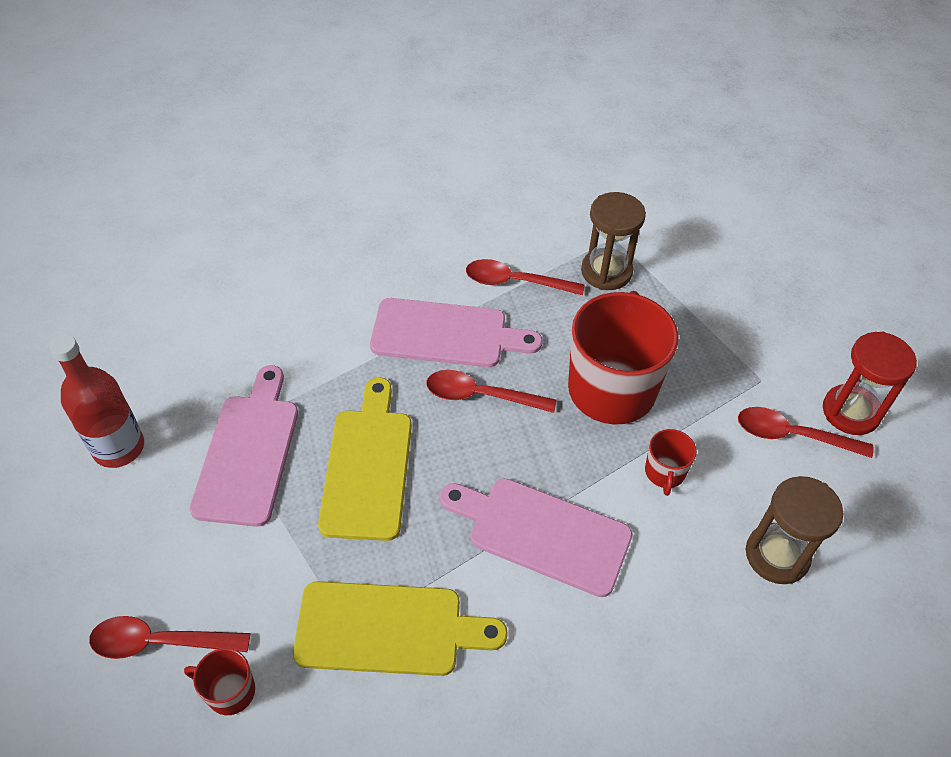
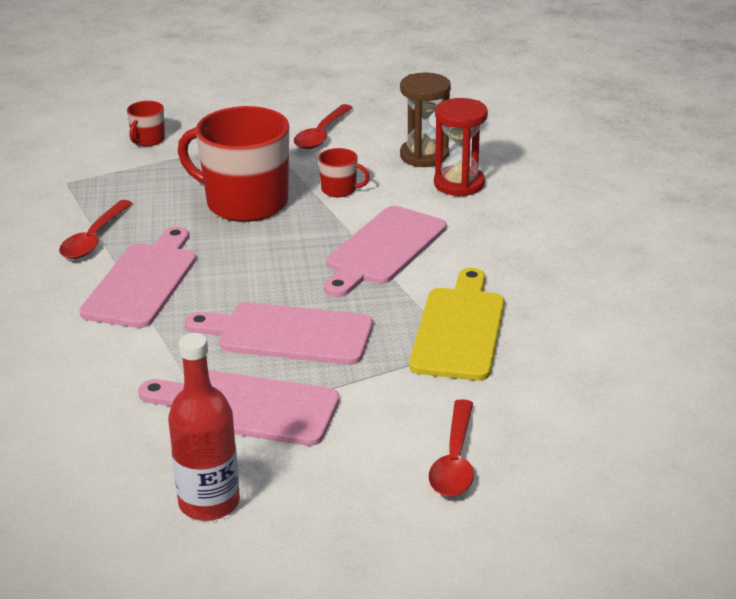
camera: 80 degrees left, 20 degrees down
red mug [184,648,255,715] -> red mug moved to [127,101,165,146]
yellow cutting board [318,377,412,541] -> pink cutting board [185,302,373,365]
red spoon [426,370,557,413] -> none
brown hourglass [581,192,646,290] -> none
red hourglass [823,332,917,435] -> red hourglass moved to [434,98,488,196]

